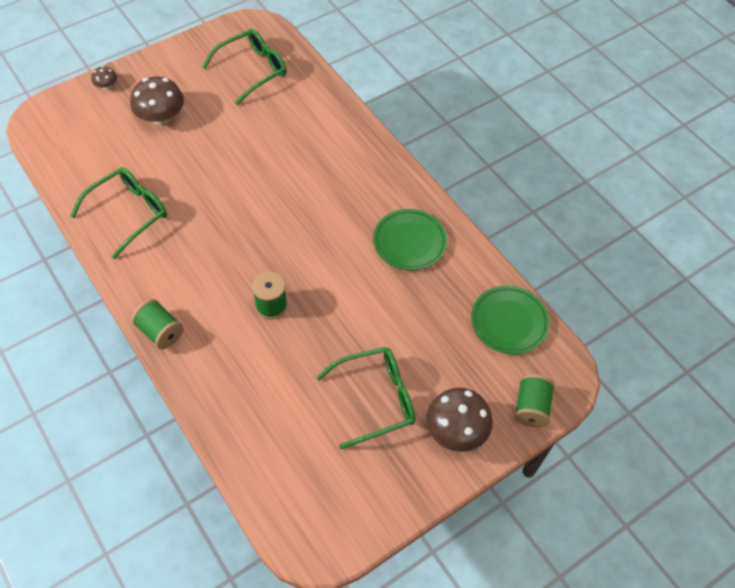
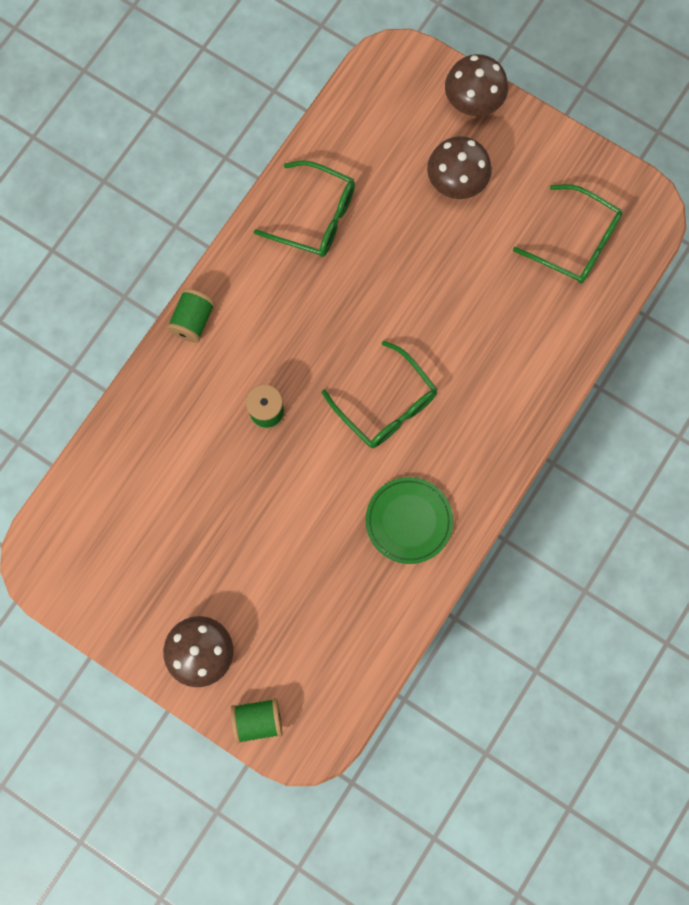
camera: 70 degrees right, 20 degrees up
brown mushroom [91,66,117,90] -> brown mushroom [445,54,508,116], size x2.04
green glasses [317,347,415,449] -> green glasses moved to [322,340,438,448]
green plate [471,286,550,354] -> none

